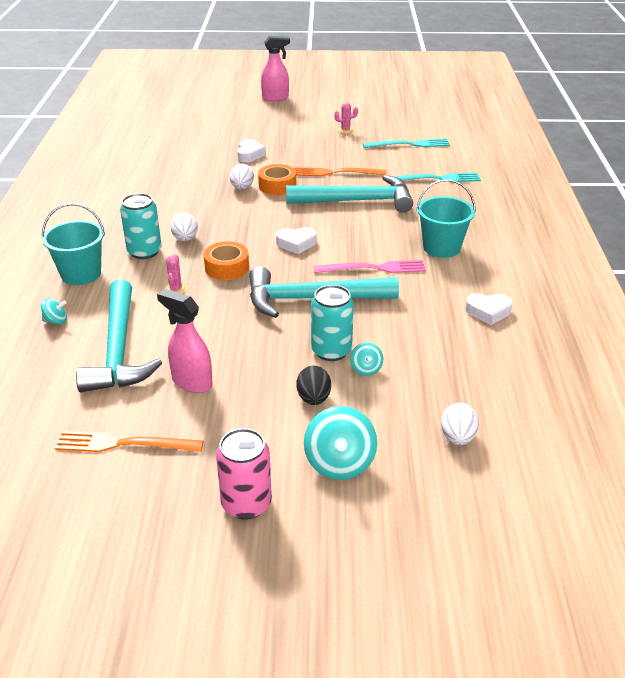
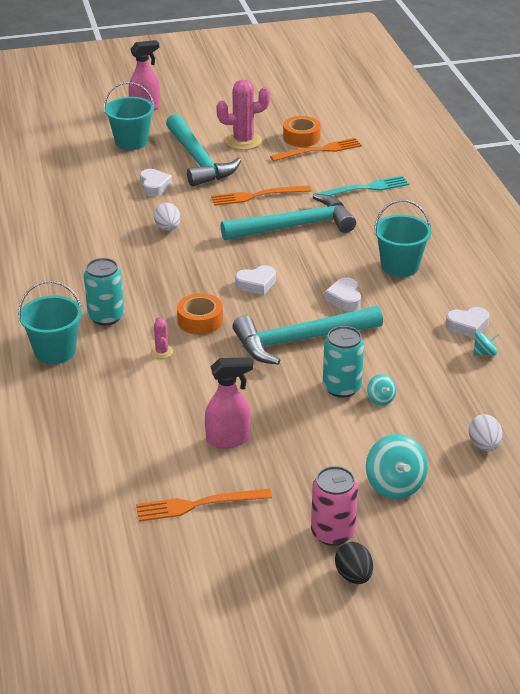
camera: 15 degrees left, 0 degrees up
turquoise spinning top [41,298,67,325] -> turquoise spinning top moved to [473,332,499,356]
turquoise hammer [76,279,162,392] -> turquoise hammer moved to [166,114,241,186]
pink spray bottle [157,289,213,393] -> pink spray bottle turned 150 degrees clockwise [205,357,253,448]
white egg [171,213,198,241] -> none
orange tape [258,164,296,195] -> orange tape moved to [283,116,321,147]
black egg [296,366,331,405] -> black egg moved to [335,542,373,584]
pink fork [314,260,426,273] -> white heart [325,277,361,311]
pink cactus [335,102,358,134] -> pink cactus [216,79,270,150], size x2.08
turquoise fork [363,138,450,148] -> orange fork [270,138,362,161]
none -> turquoise bucket [104,82,155,150]

